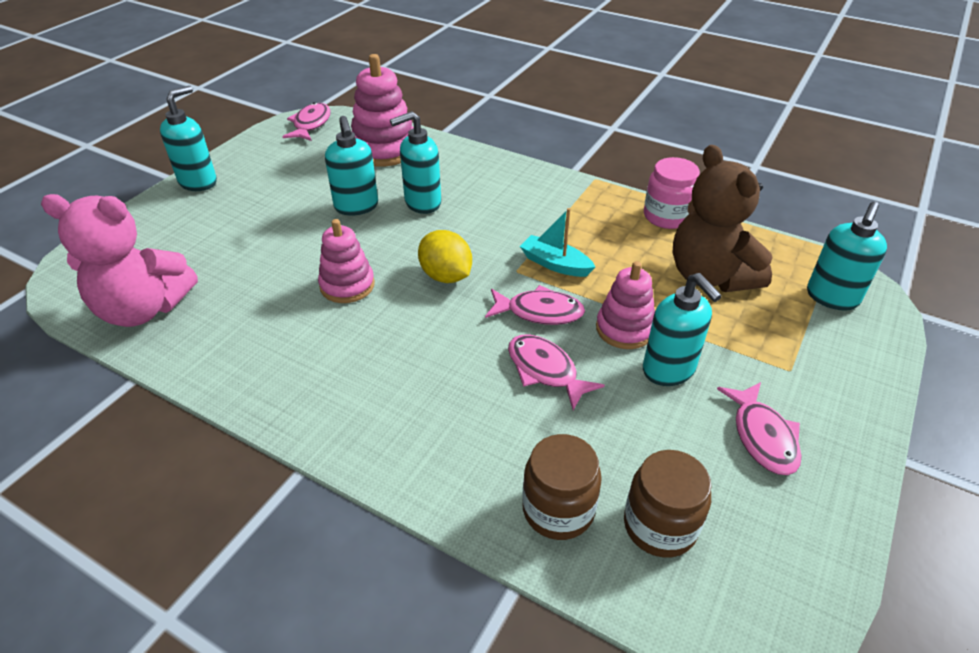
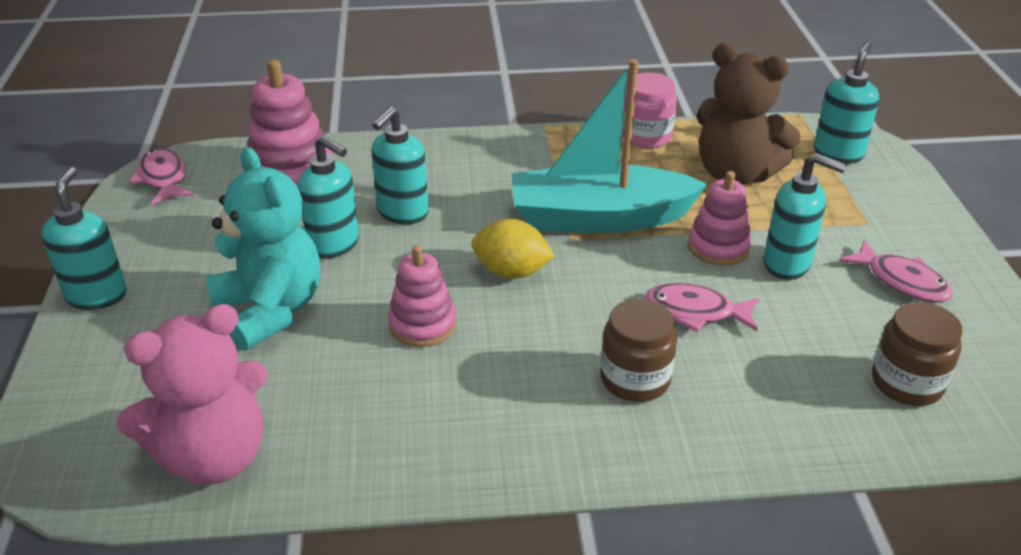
camera: 35 degrees left, 5 degrees down
pink fish [485,285,585,325] -> none
turquoise boat [520,208,595,277] -> turquoise boat [511,59,707,233], size x2.19
brown jar [522,434,602,540] -> brown jar moved to [601,298,677,402]
turquoise soap dispenser [807,202,887,311] -> turquoise soap dispenser turned 150 degrees counterclockwise [814,42,879,164]
none -> turquoise teddy bear [206,147,320,351]

